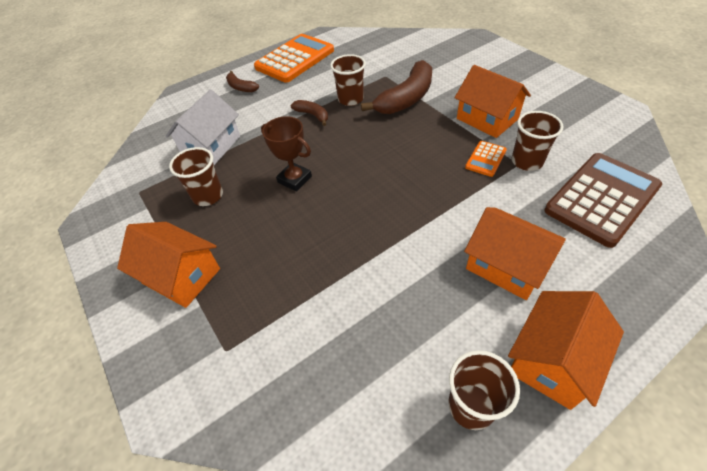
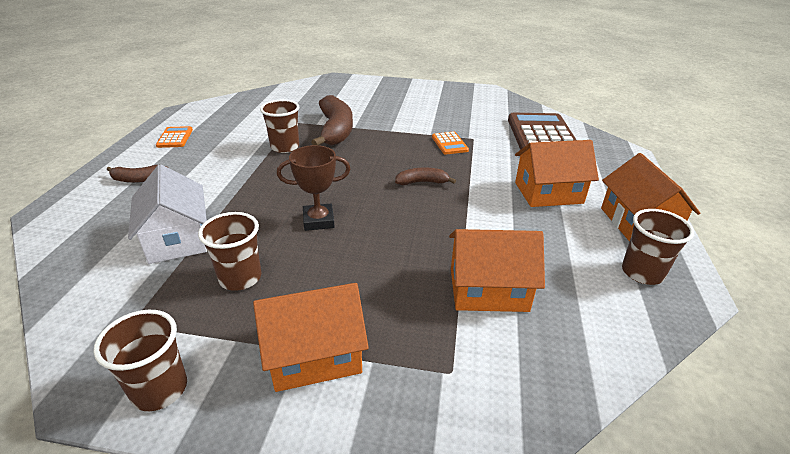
camera: 50 degrees left, 15 degrees down
orange calculator [254,34,334,82] -> orange calculator [156,126,193,148], size x0.45
brown banana [291,100,328,126] -> brown banana moved to [395,168,456,185]
orange house [455,65,531,138] -> orange house moved to [449,229,545,312]
brown cup [512,111,564,171] -> brown cup moved to [93,310,187,411]

